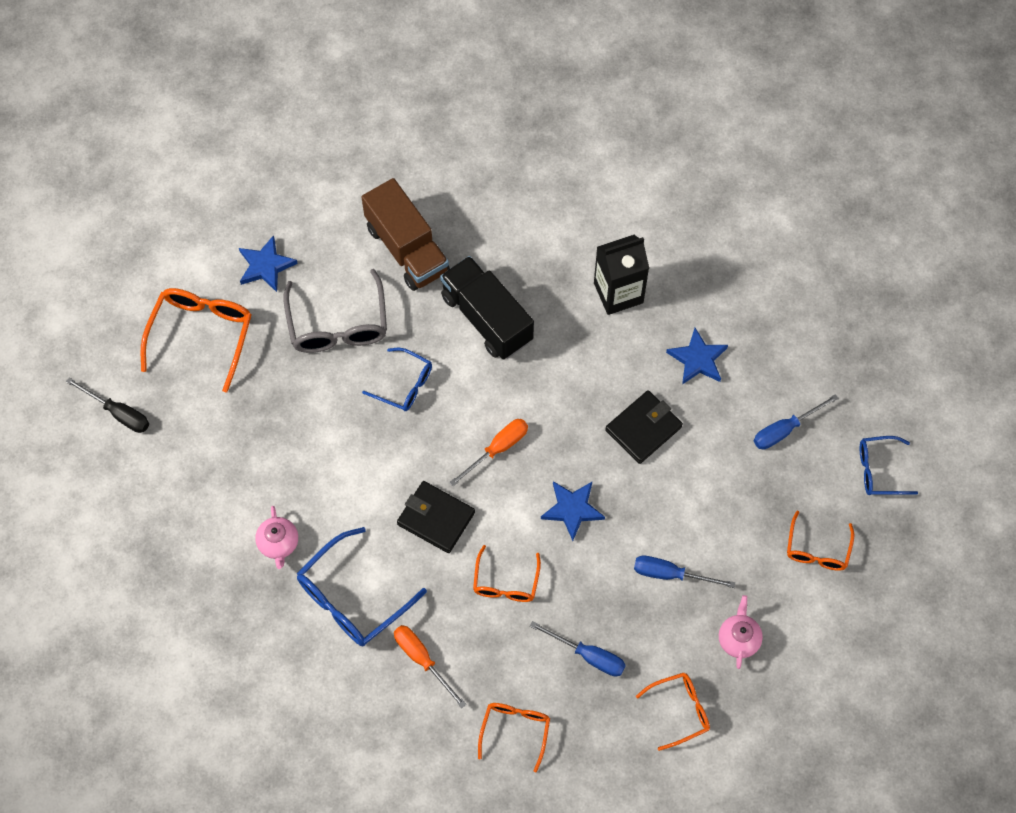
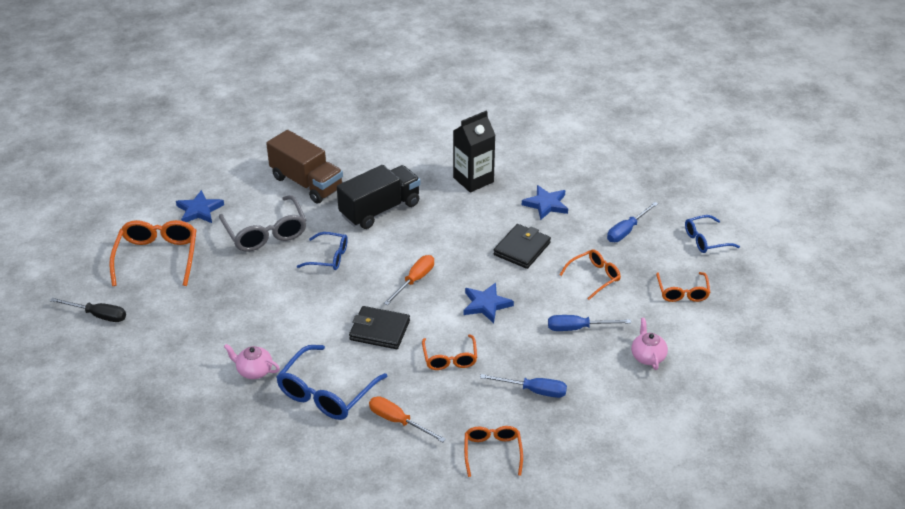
camera: 15 degrees left, 25 degrees down
pink teapot [255,506,298,569] -> pink teapot turned 135 degrees clockwise [224,344,280,379]
black truck [440,256,534,360] -> black truck turned 105 degrees clockwise [337,165,420,229]
orange glasses [636,673,710,751] -> orange glasses moved to [560,249,621,300]

